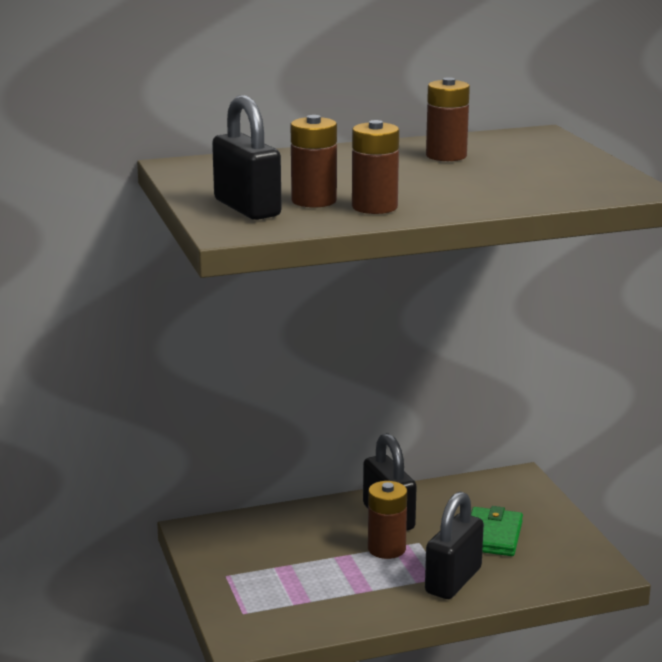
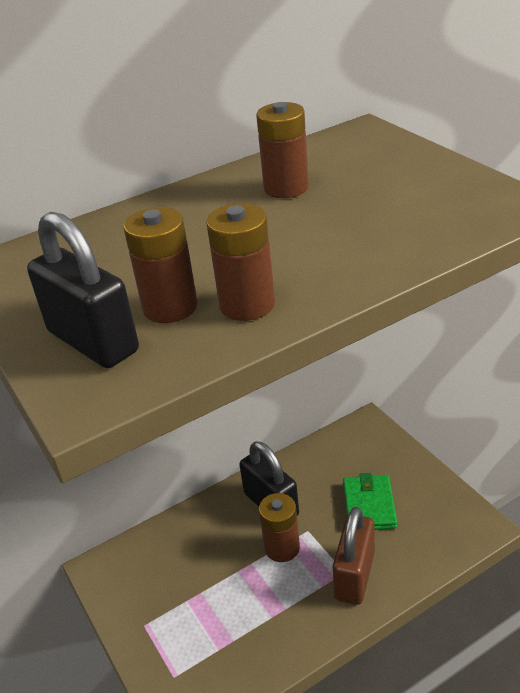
camera: 10 degrees left, 15 degrees up
black padlock [425,492,484,599] -> brown padlock [332,507,375,605]

